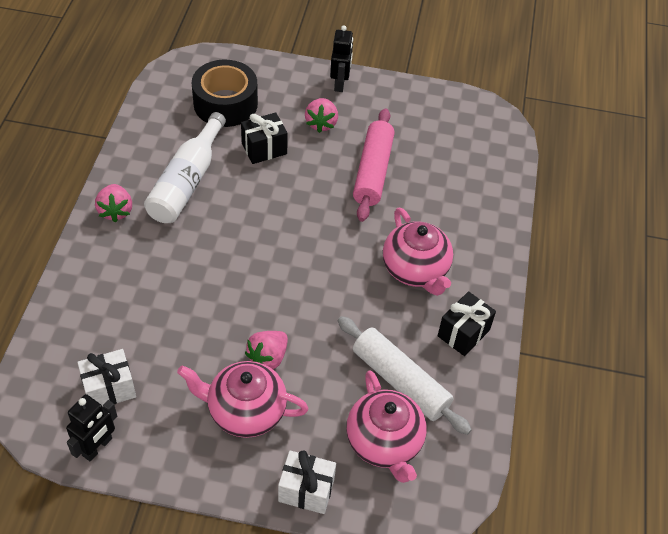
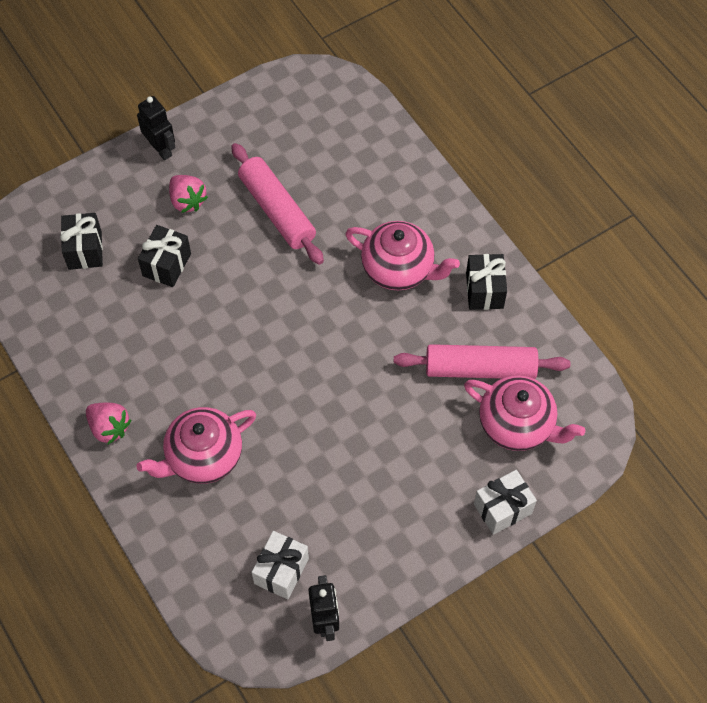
camera: 40 degrees left, 10 degrees up
white bottle [144,112,226,223] -> none
pink teapot [177,361,309,438] -> pink teapot moved to [136,407,256,484]
black tape [192,60,258,127] -> black gift [60,213,103,270]
pink strawberry [245,331,288,369] -> none
white rolling pin [338,316,472,435] -> pink rolling pin [394,344,571,379]

